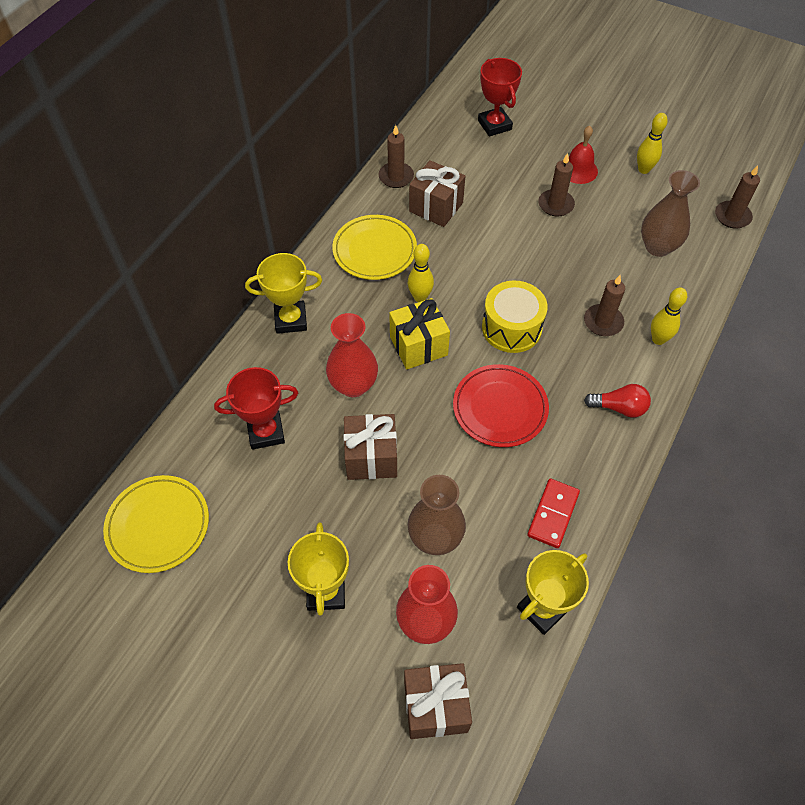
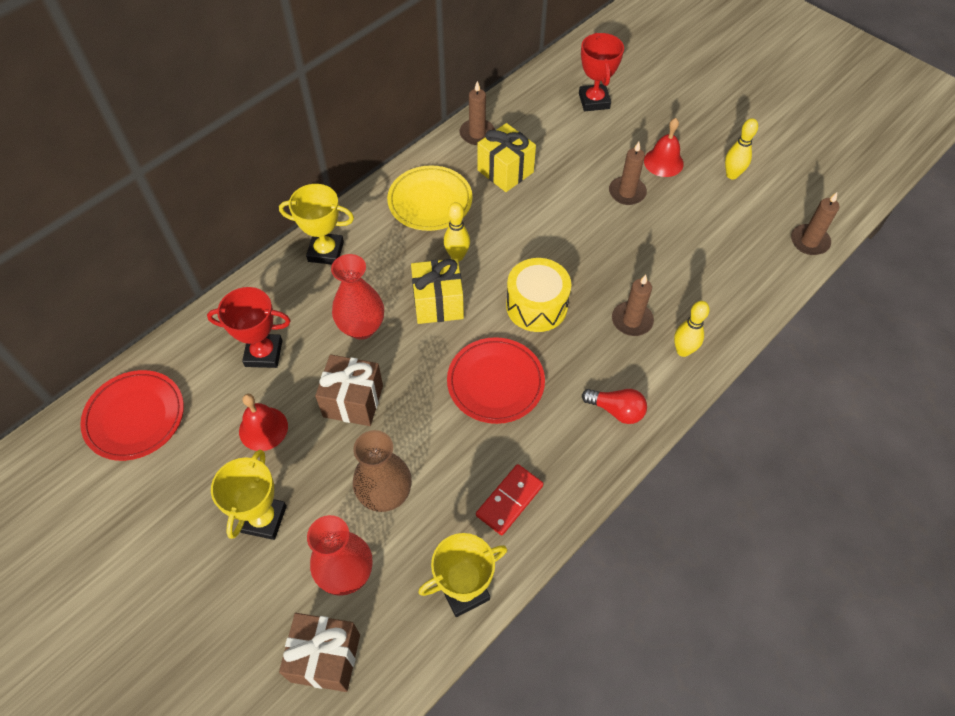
camera: 15 degrees right, 0 degrees up
yellow plate [103,475,209,573] -> red plate [80,370,184,461]
brown gift [409,160,465,227] -> yellow gift [477,123,536,192]
brown vase [641,170,700,257] -> none
none -> red bell [239,394,288,451]

